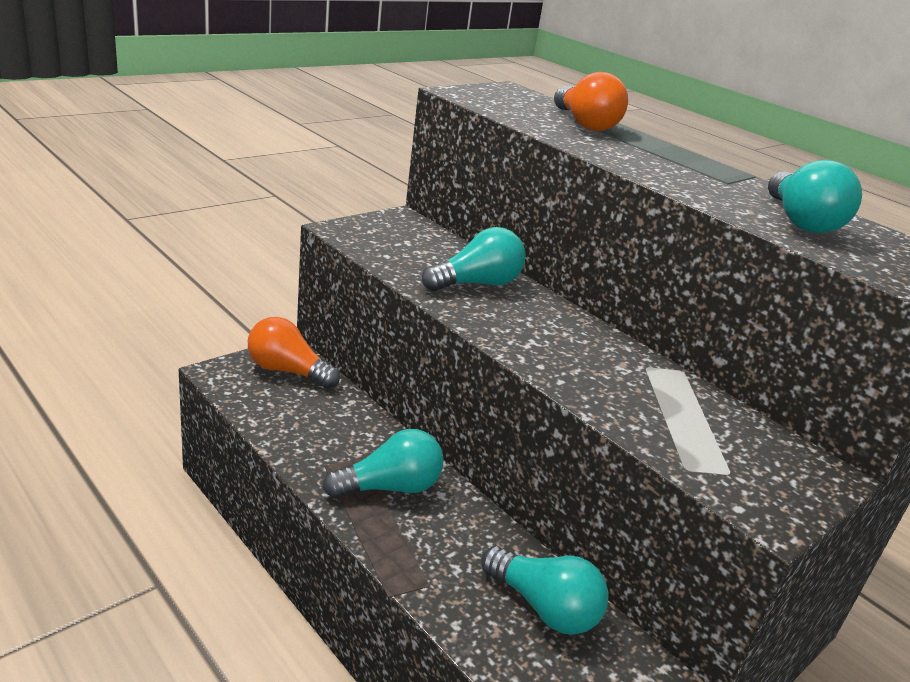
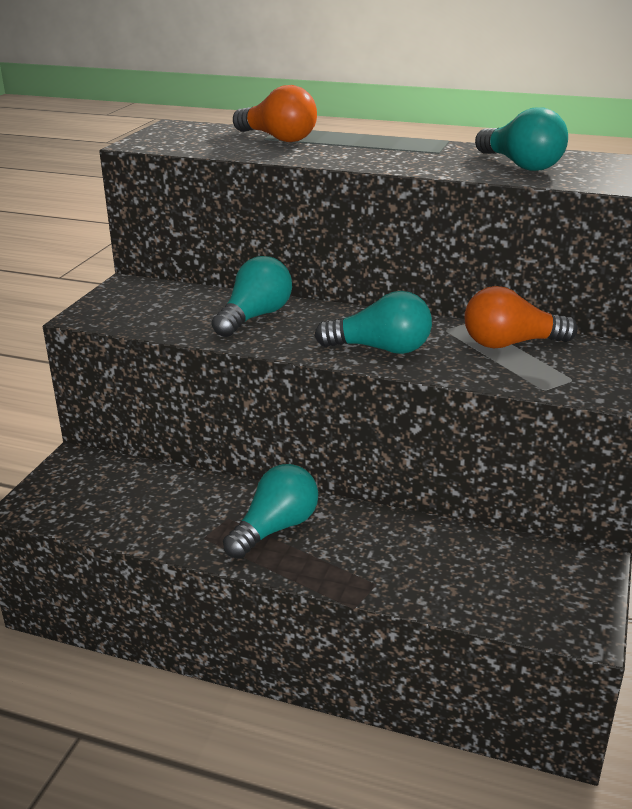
camera: 25 degrees left, 0 degrees up
orange light bulb [248,317,340,389] -> orange light bulb moved to [465,286,578,348]
turquoise light bulb [481,546,609,635] -> turquoise light bulb moved to [315,291,432,354]

